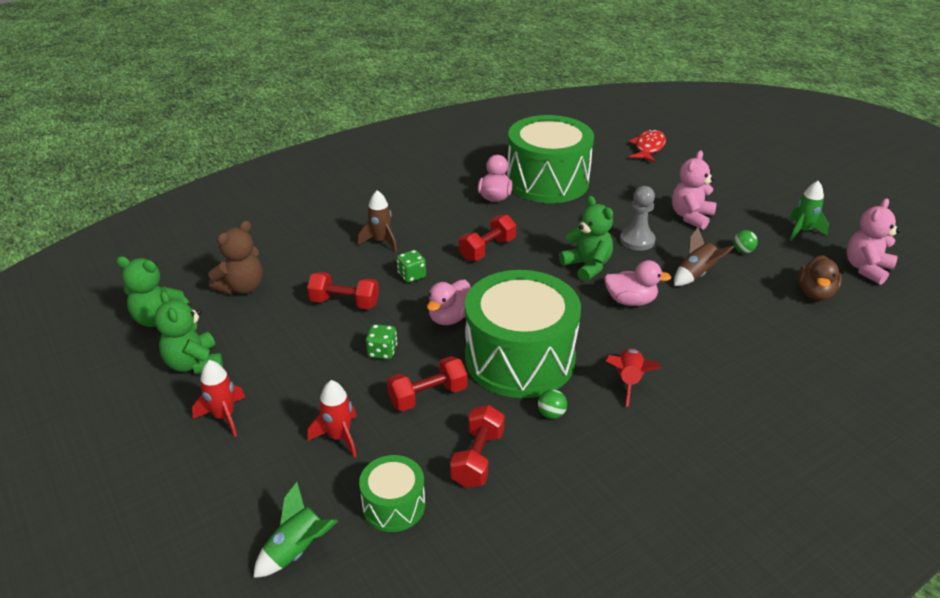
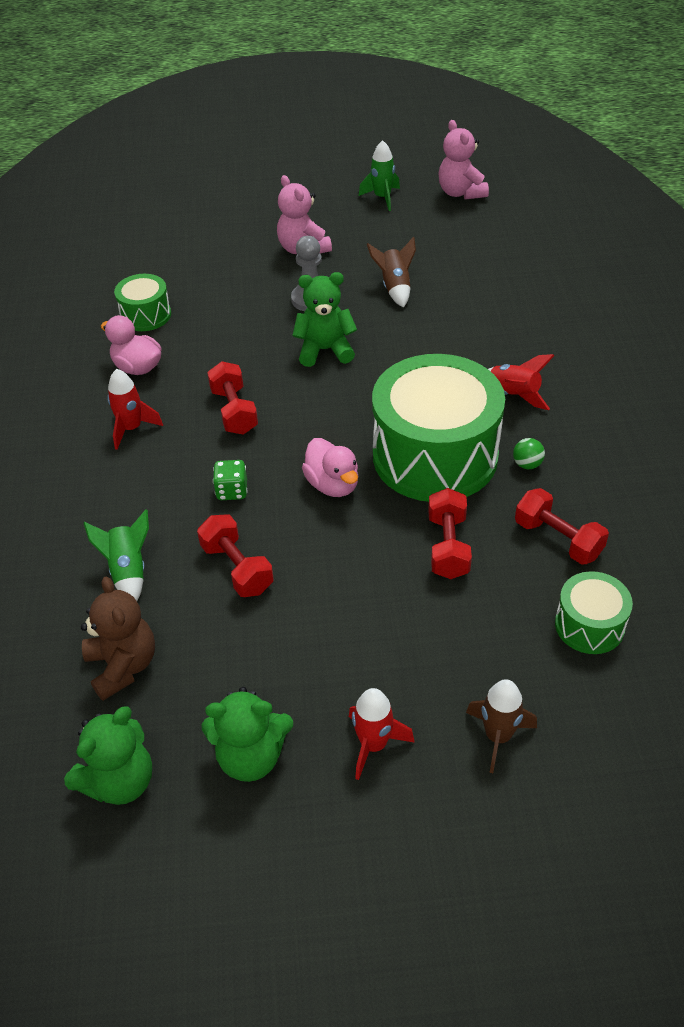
camera: 60 degrees left, 10 degrees up
green rocket [253,482,338,578] -> green rocket moved to [84,509,149,601]
red dumbbell [307,272,379,309] -> red dumbbell turned 75 degrees counterclockwise [197,514,274,597]
red rocket [308,380,357,458] -> red rocket moved to [107,369,163,450]
brown rocket [358,190,397,252] -> brown rocket moved to [466,679,537,773]
green dice [366,324,397,359] -> none
green drum [507,115,594,203] -> green drum [114,274,171,331], size x0.47
pink duck [604,260,671,306] -> none
red fish [629,129,666,162] -> none
green ball [733,230,758,253] -> none
brown duck [798,255,842,301] -> none

